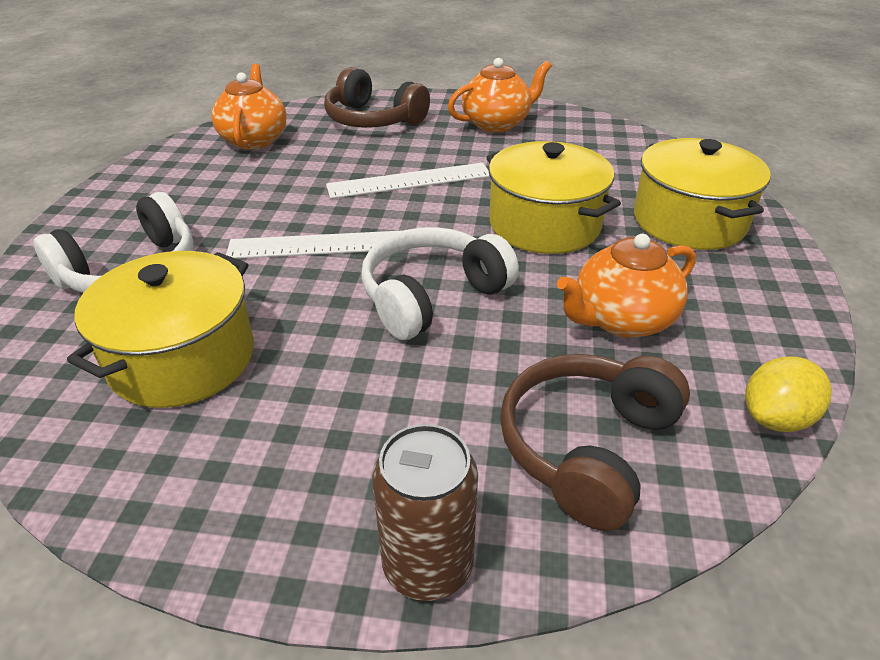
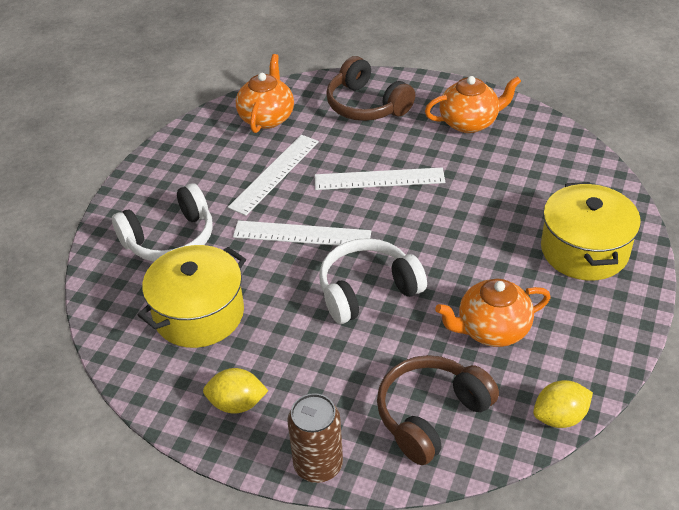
camera: 15 degrees right, 5 degrees up
yellow pot [486,141,621,254] -> none
none -> yellow lemon [203,368,268,414]
none -> white ruler [228,135,319,216]

